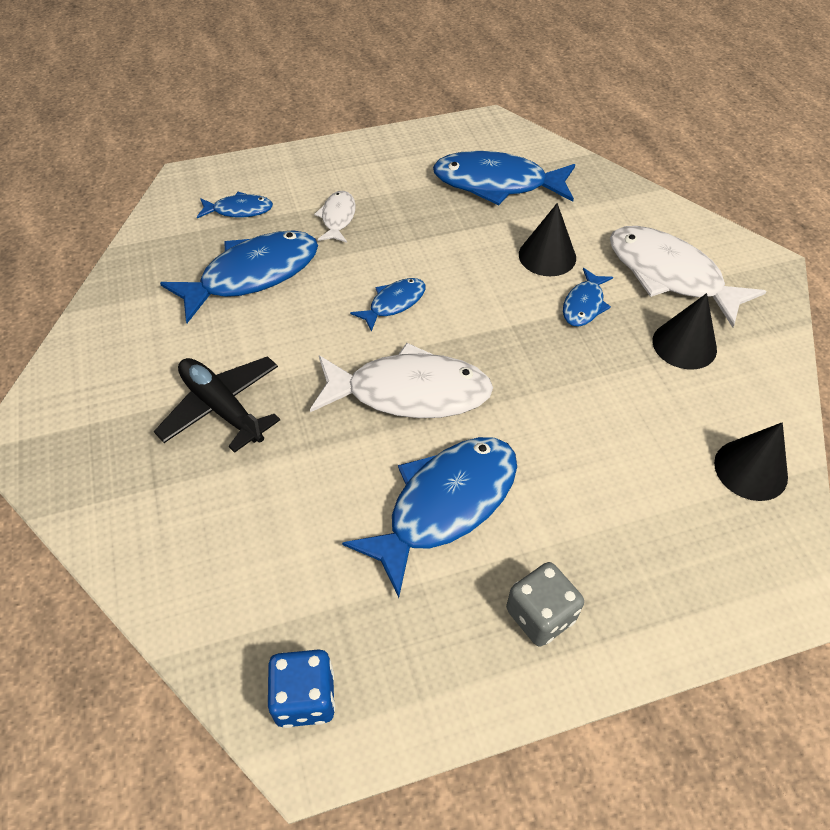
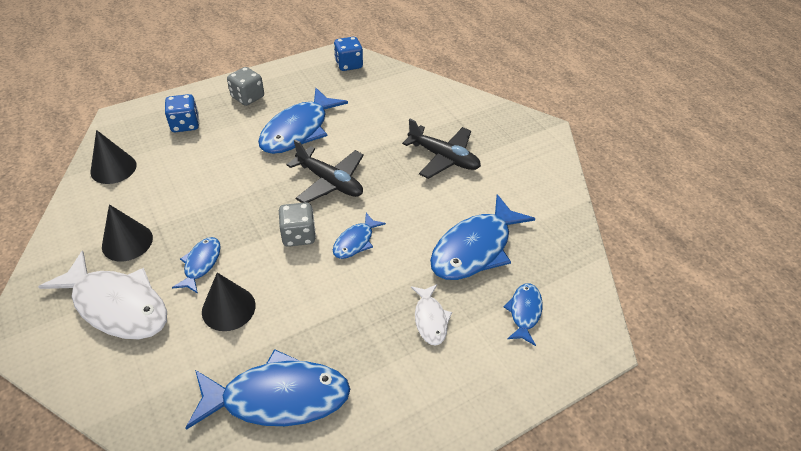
camera: 165 degrees right, 5 degrees down
blue fish [197,192,273,218] -> blue fish turned 120 degrees clockwise [504,284,543,346]
white fish [310,343,493,418] -> black plane [287,139,364,203]
none -> blue dice [165,94,199,132]
none -> grey dice [279,202,316,247]

